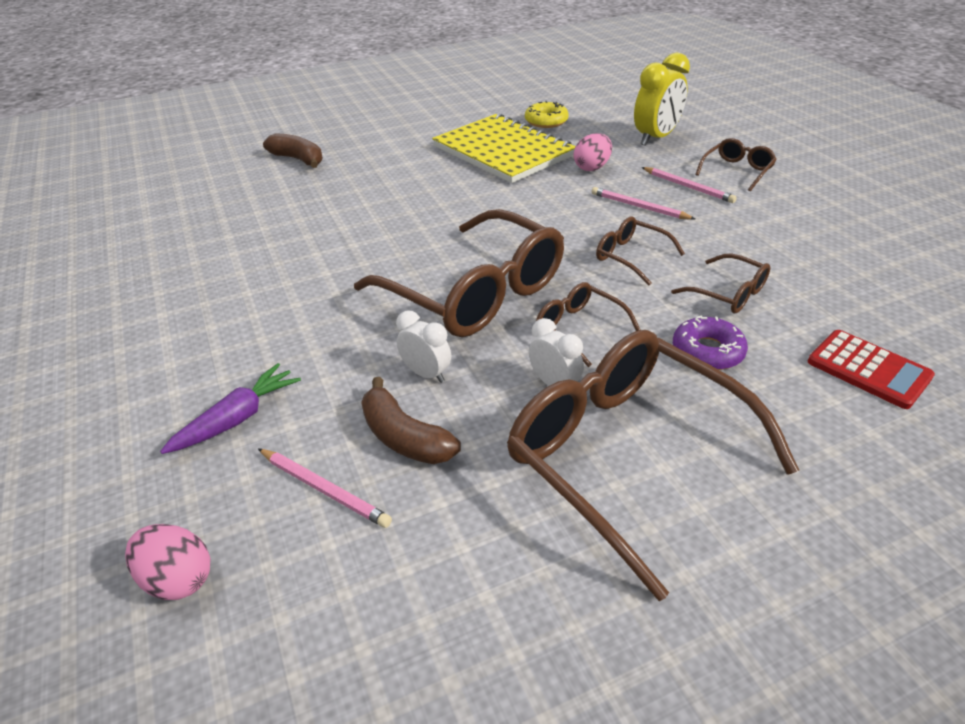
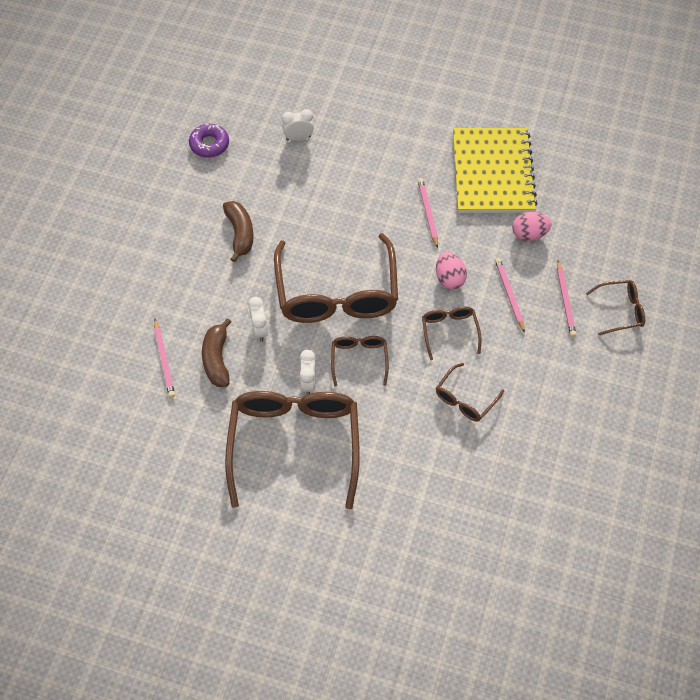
camera: 40 degrees right, 20 degrees up
pink egg [125,524,210,600] -> pink egg moved to [436,252,467,290]
purple carrot [160,363,301,454] -> none
brown banana [263,133,323,168] -> brown banana moved to [223,201,253,263]
yellow donut [525,101,569,128] -> none
yellow clock [634,53,690,146] -> none
brown glasses [671,254,770,313] -> brown glasses turned 45 degrees clockwise [436,363,504,422]
purple donut [673,316,748,370] -> purple donut moved to [189,124,229,158]
red calculator [808,330,935,409] -> none
none -> white clock [282,109,314,141]
none -> pink pencil [418,178,438,248]

